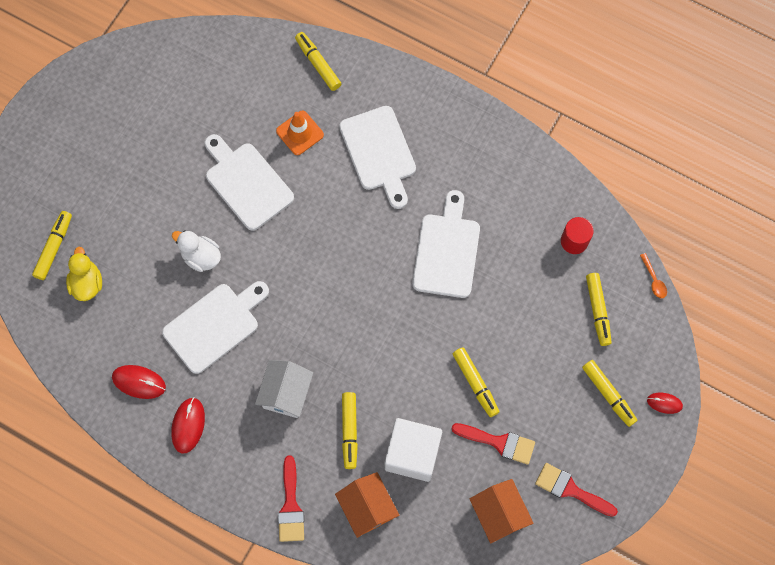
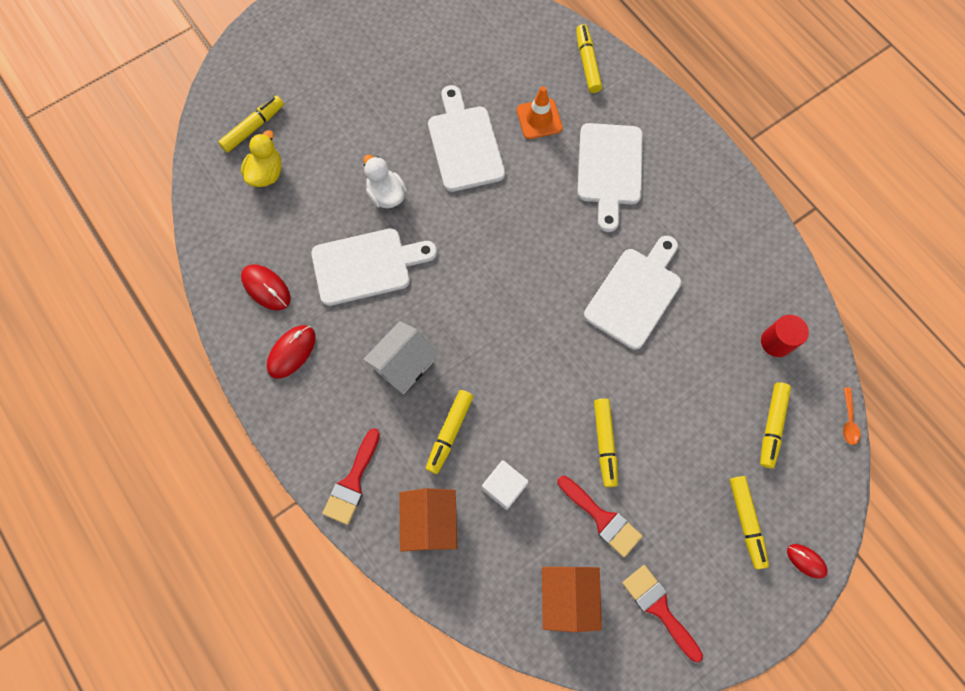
camera: 25 degrees right, 0 degrees up
white cube [385,418,442,482] -> white cube [482,460,529,510], size x0.60

